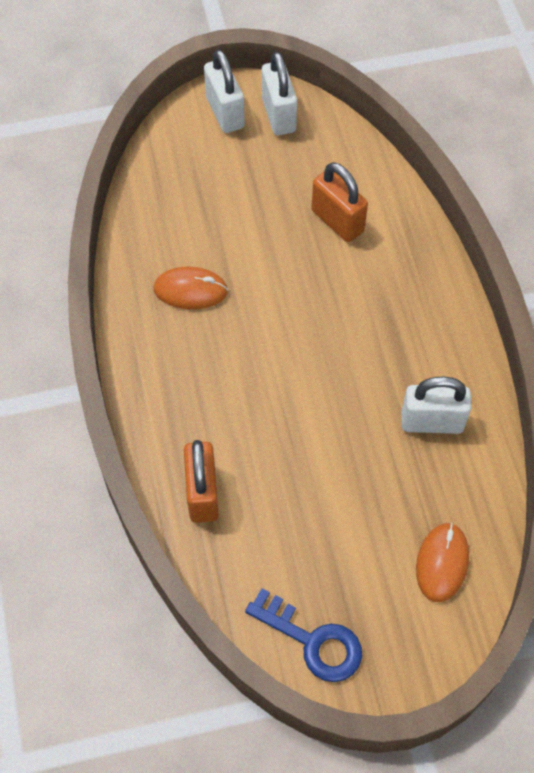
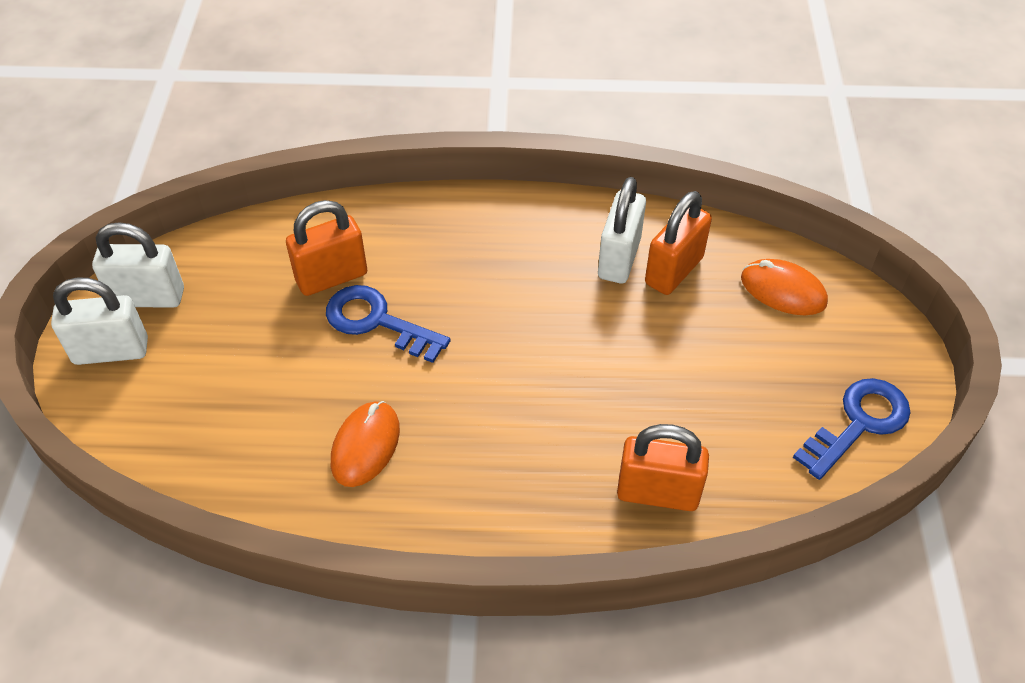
camera: 75 degrees left, 10 degrees down
none -> blue key [326,285,451,363]
none -> orange padlock [645,191,712,295]

